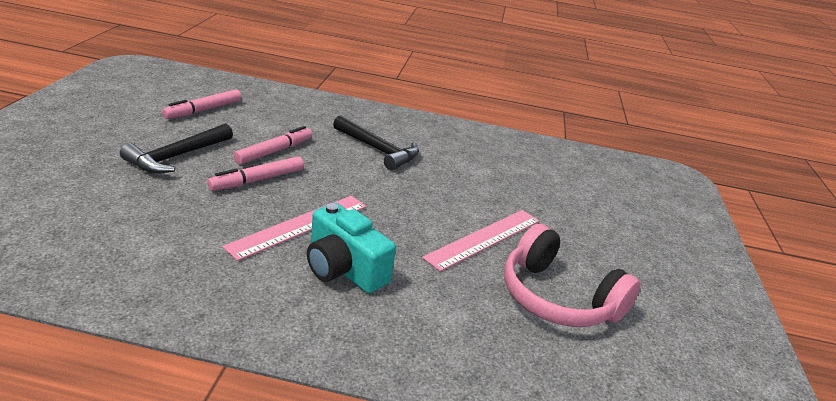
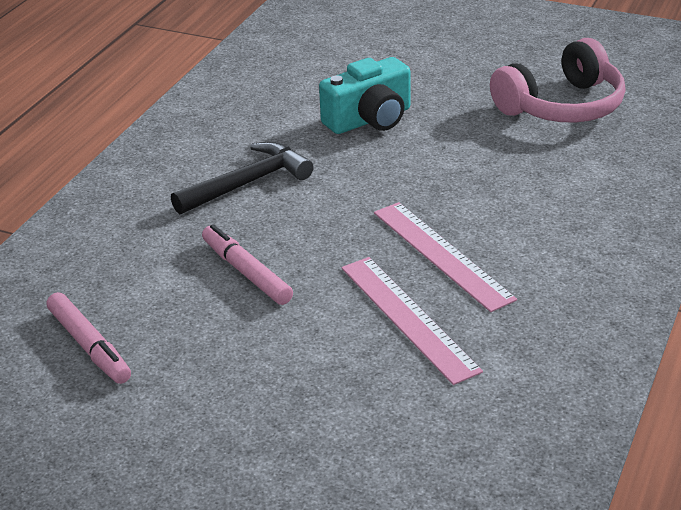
camera: 70 degrees left, 5 degrees up
black hammer [120,123,233,173] -> none
pink marker [207,156,304,191] -> none
turquoise camera [307,203,396,293] -> turquoise camera moved to [319,57,410,134]
pink ruler [422,210,540,272] -> pink ruler moved to [341,257,483,385]

